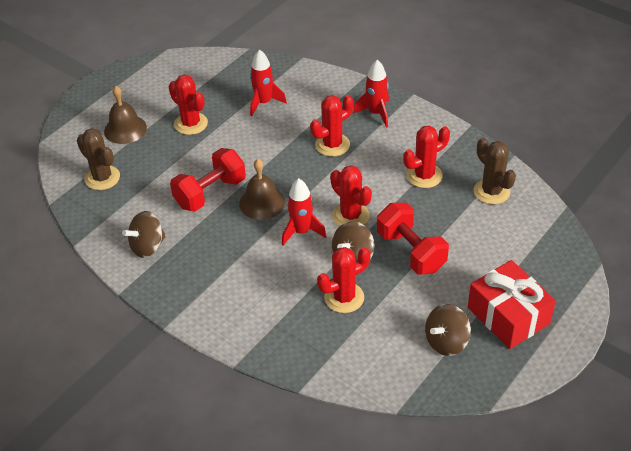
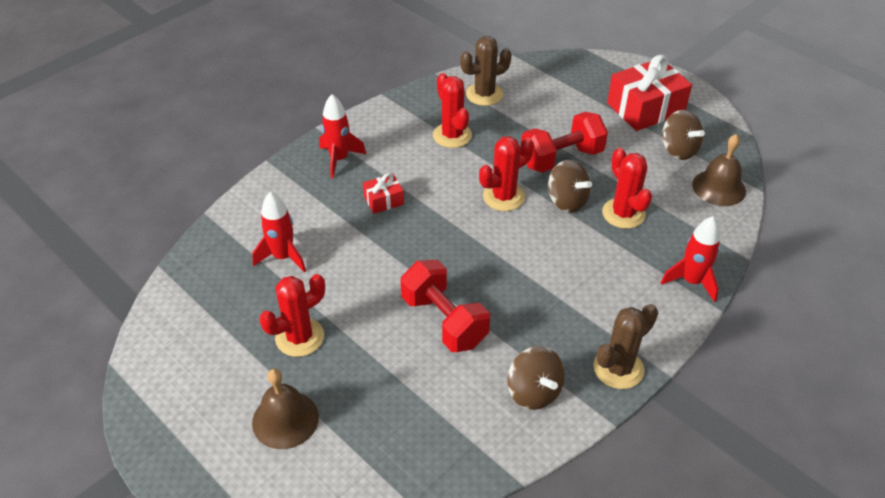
camera: 85 degrees left, 0 degrees up
brown cactus [77,128,120,190] -> brown cactus moved to [594,304,658,389]
brown bell [239,159,285,220] -> brown bell moved to [692,134,746,206]
red rocket [282,178,327,245] -> red rocket moved to [661,216,720,302]
red cactus [310,95,353,157] -> red gift [363,173,404,214]

